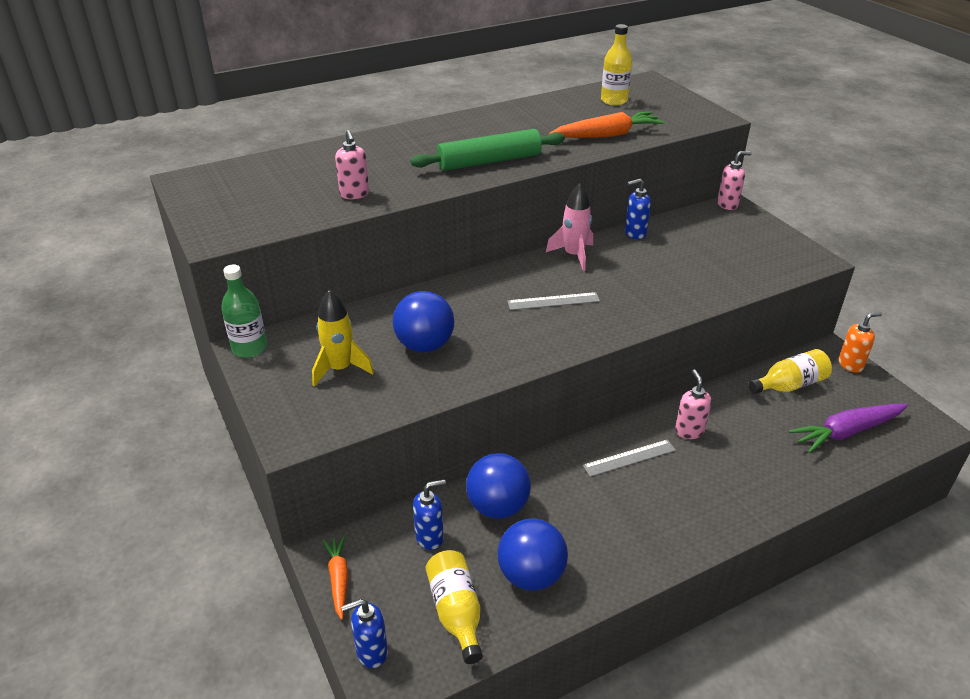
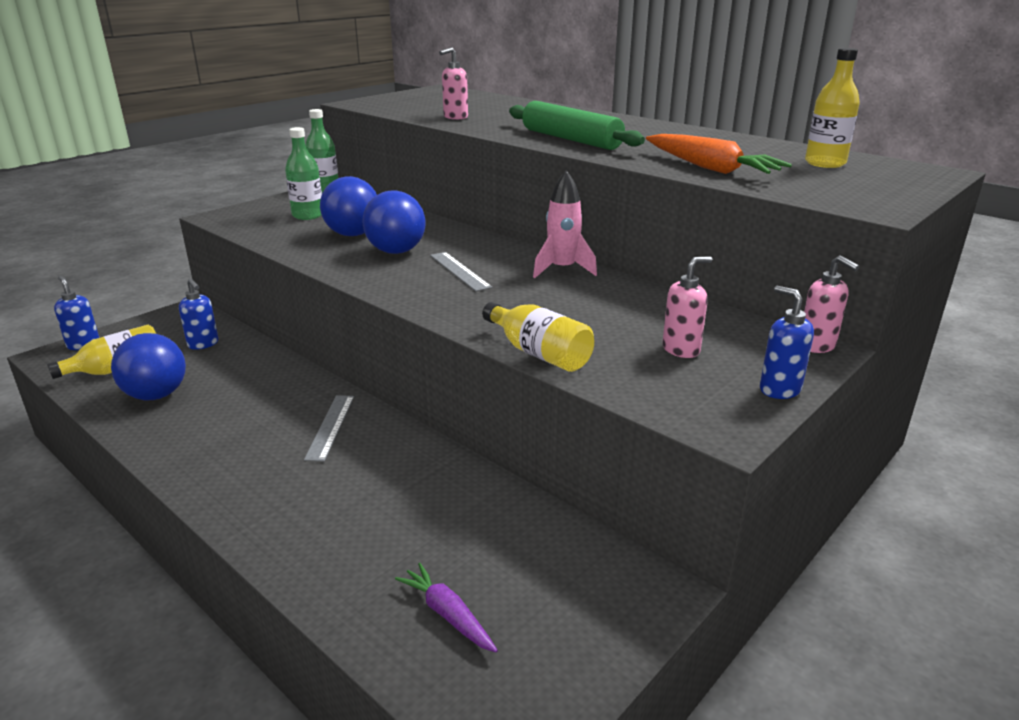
camera: 70 degrees right, 10 degrees down
yellow rocket [312,290,374,387] -> green bottle [285,127,322,220]
orange carrot [323,535,348,620] -> none
blue ball [466,453,531,519] -> blue ball moved to [362,190,426,254]
grey ruler [583,439,676,477] -> grey ruler turned 45 degrees clockwise [304,395,354,462]
blue soap dispenser [625,178,651,239] -> blue soap dispenser moved to [760,286,814,399]
pink soap dispenser [675,369,712,439] -> pink soap dispenser moved to [662,256,712,358]
yellow bottle [748,349,832,394] -> yellow bottle moved to [482,302,594,372]
purple carrot [788,404,908,453] -> purple carrot [395,563,498,653], size x0.60
orange soap dispenser [839,312,882,373] -> none

